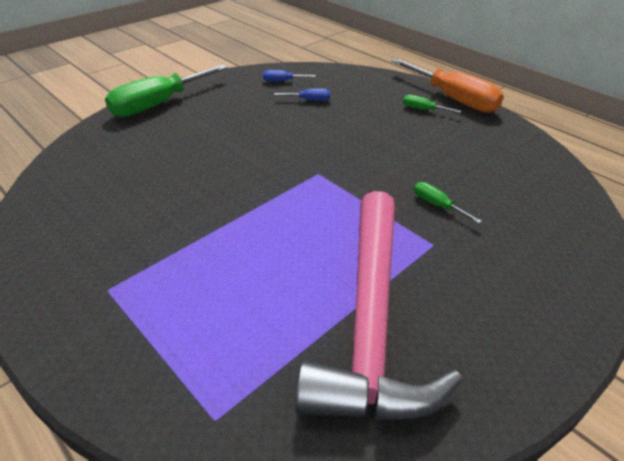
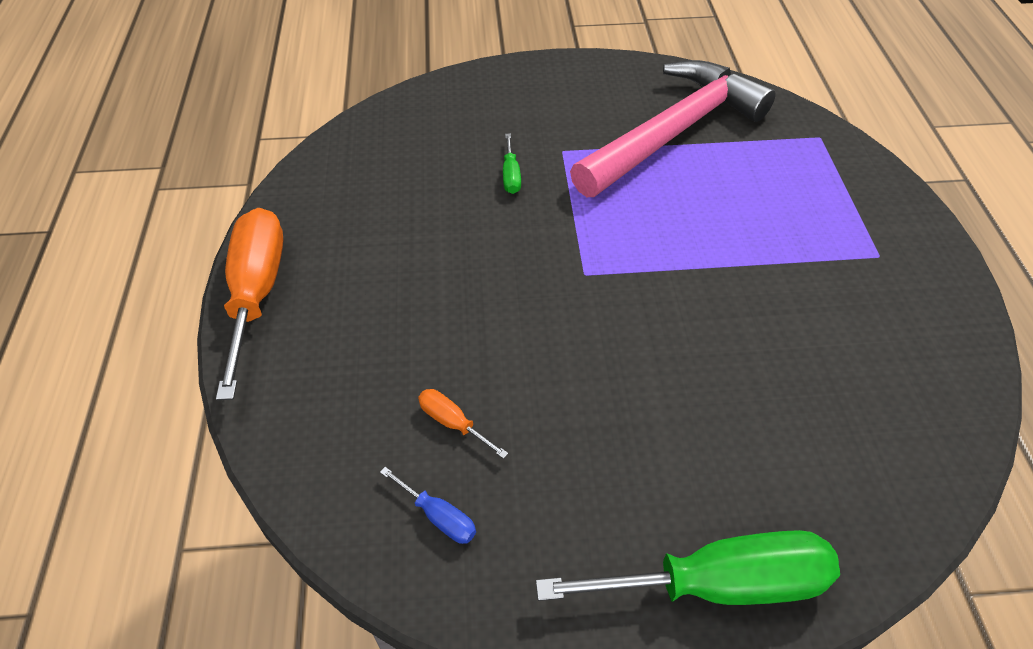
camera: 140 degrees left, 10 degrees up
blue screwdriver [274,89,330,101] -> orange screwdriver [418,389,508,459]
green screwdriver [403,95,461,113] -> none

